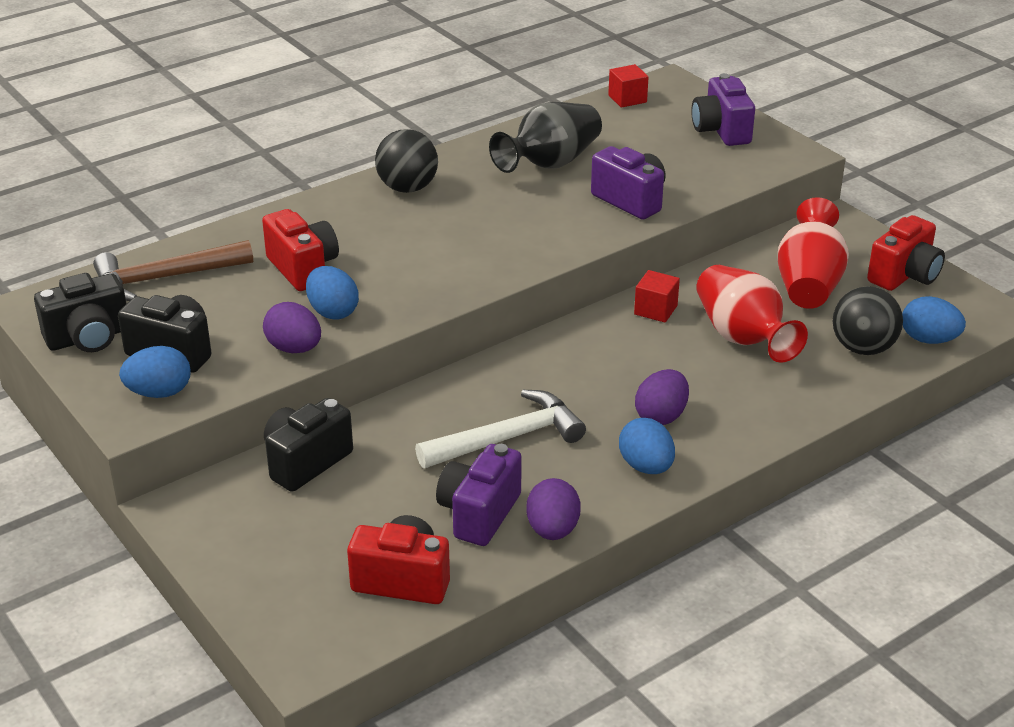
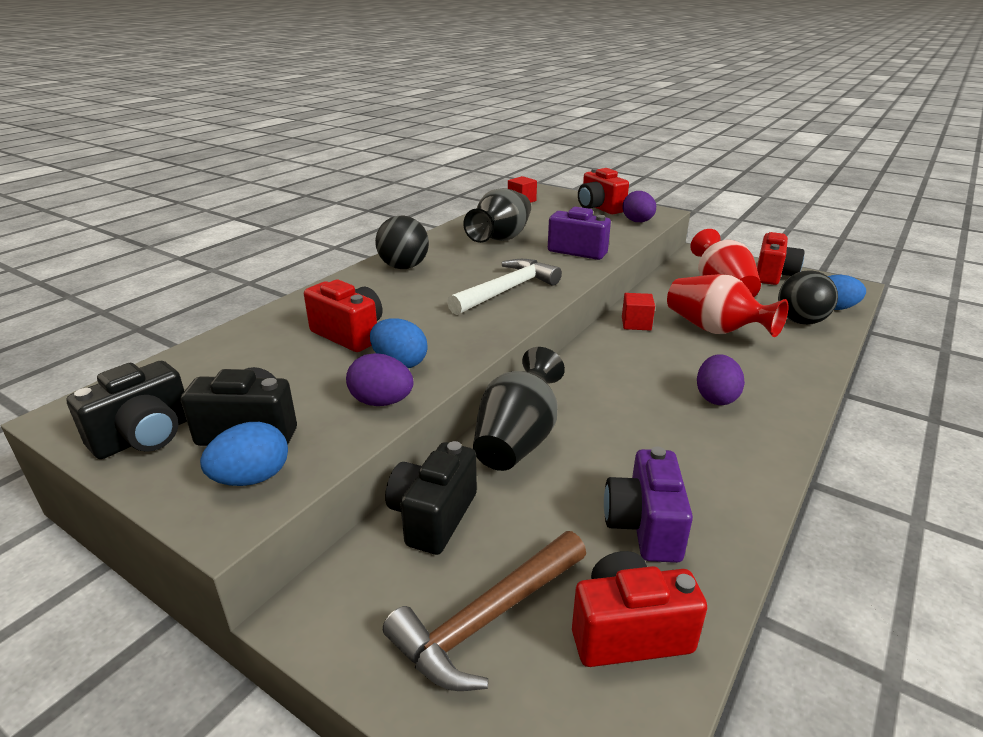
camera: 20 degrees left, 5 degrees down
brown hammer [93,240,253,301] -> brown hammer moved to [383,531,586,691]
white hammer [415,390,586,468] -> white hammer moved to [447,259,562,315]
purple egg [526,478,581,540] -> purple egg moved to [622,191,656,222]
blue egg [619,418,675,474] -> none
purple camera [691,73,755,146] -> red camera [578,168,629,214]
none -> black vase [473,347,565,471]

